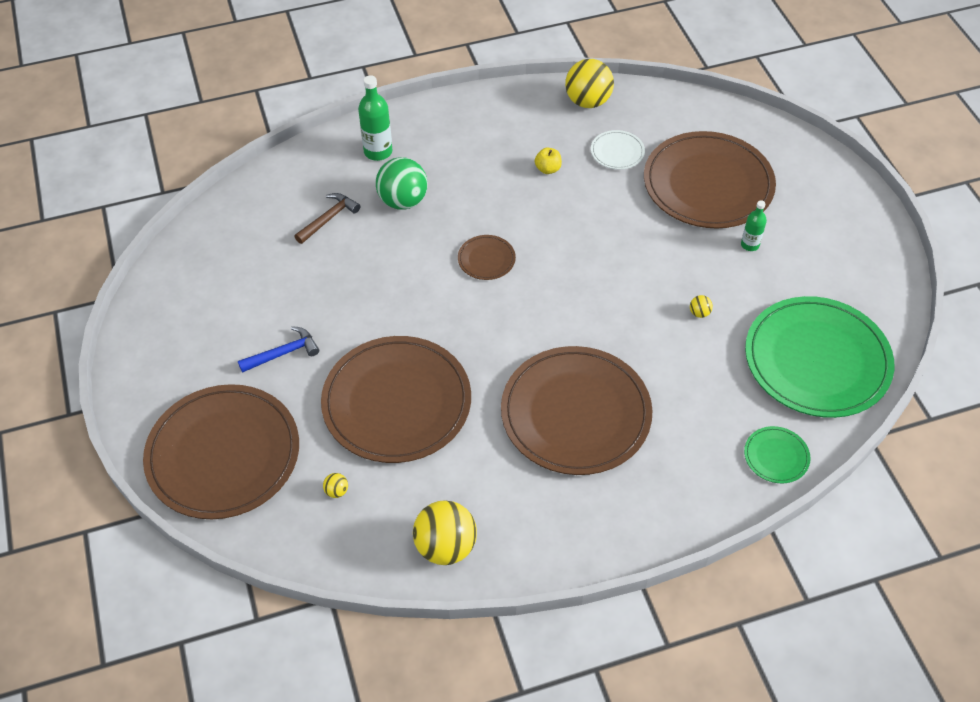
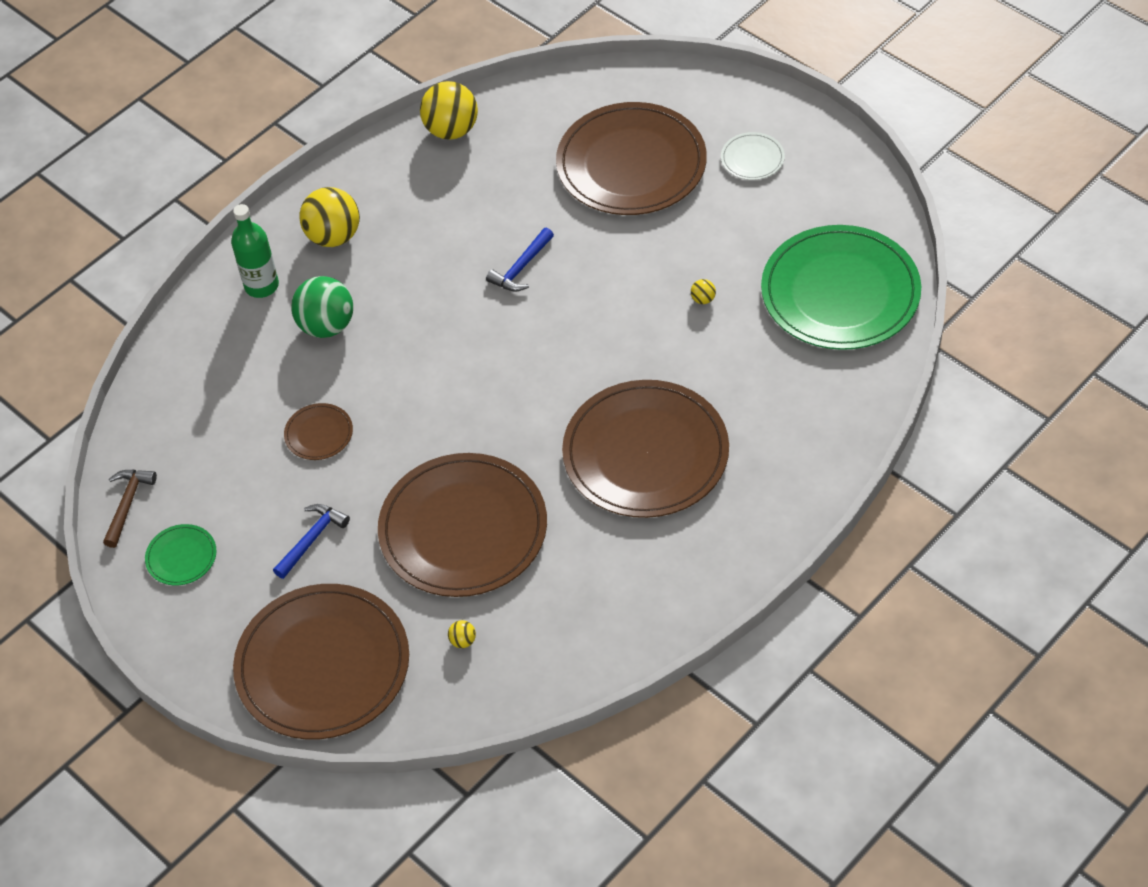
camera: 25 degrees left, 0 degrees up
brown hammer [294,193,360,244] -> brown hammer moved to [103,470,157,548]
yellow ball [413,500,477,565] -> yellow ball moved to [299,187,360,247]
brown plate [458,235,516,280] -> brown plate moved to [284,403,353,460]
yellow apple [535,147,562,174] -> none
white plate [591,130,645,169] -> white plate moved to [721,132,785,180]
green bottle [741,200,767,251] -> none
green plate [744,426,811,483] -> green plate moved to [145,524,217,585]
none -> blue hammer [486,228,554,292]

